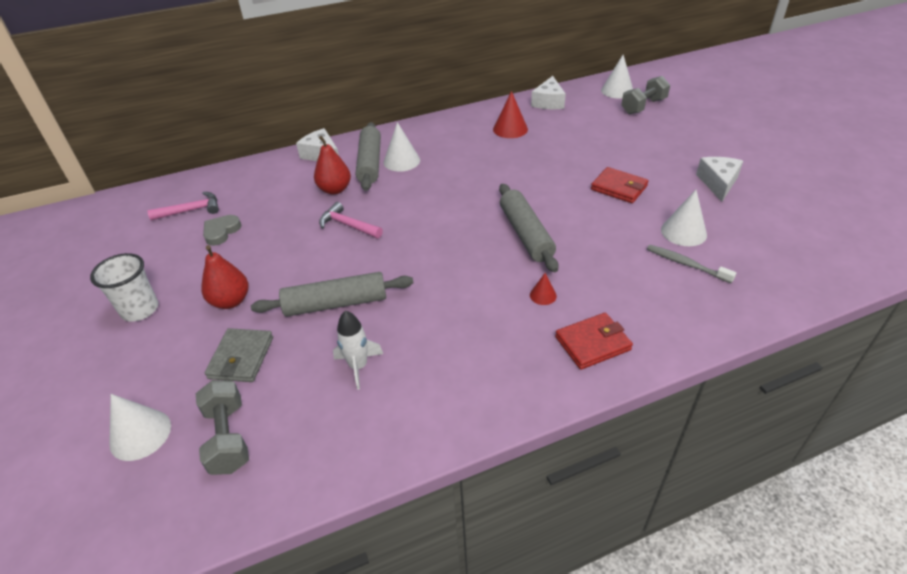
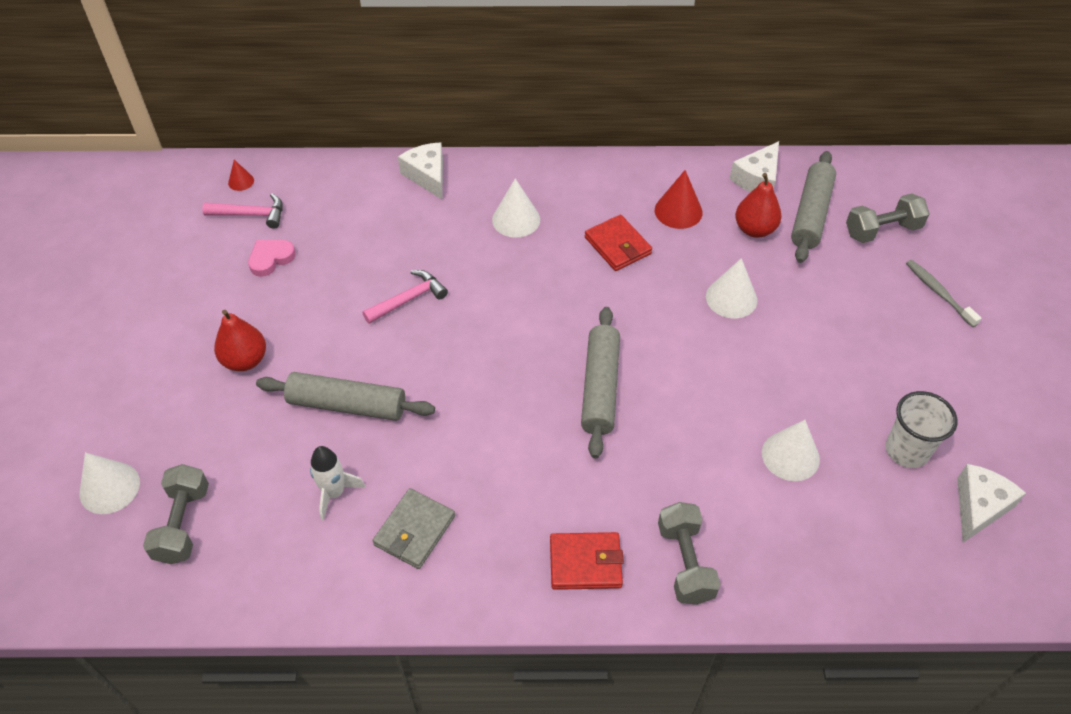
camera: 20 degrees right, 10 degrees up
white cup [90,253,158,322] -> white cup moved to [886,391,957,468]
grey heart [203,215,241,246] -> pink heart [248,240,296,277]
grey wallet [205,328,273,382] -> grey wallet moved to [372,488,455,569]
red pear [314,136,351,195] -> red pear moved to [735,173,781,238]
pink hammer [319,202,383,238] -> pink hammer turned 90 degrees clockwise [362,270,448,324]
grey rolling pin [356,122,381,191] -> grey rolling pin moved to [791,151,836,263]
red cone [530,273,557,305] -> red cone moved to [228,160,254,191]
red wallet [591,167,649,203] -> red wallet moved to [585,214,652,271]
white cone [601,55,633,99] -> white cone moved to [706,258,757,318]
grey toothbrush [647,245,736,283] -> grey toothbrush moved to [906,260,981,327]
white cheese [696,157,743,202] -> white cheese moved to [957,464,1026,543]
none -> grey dumbbell [658,502,721,605]

